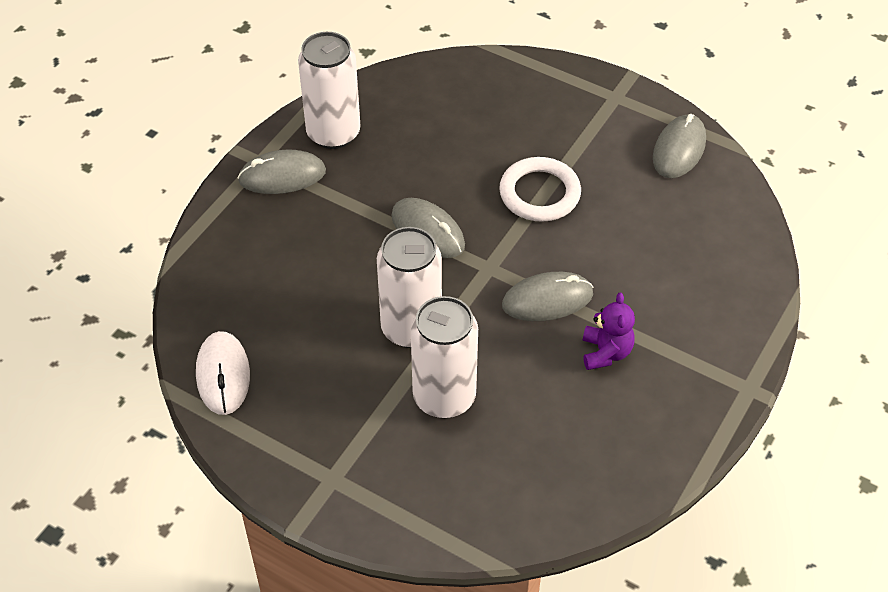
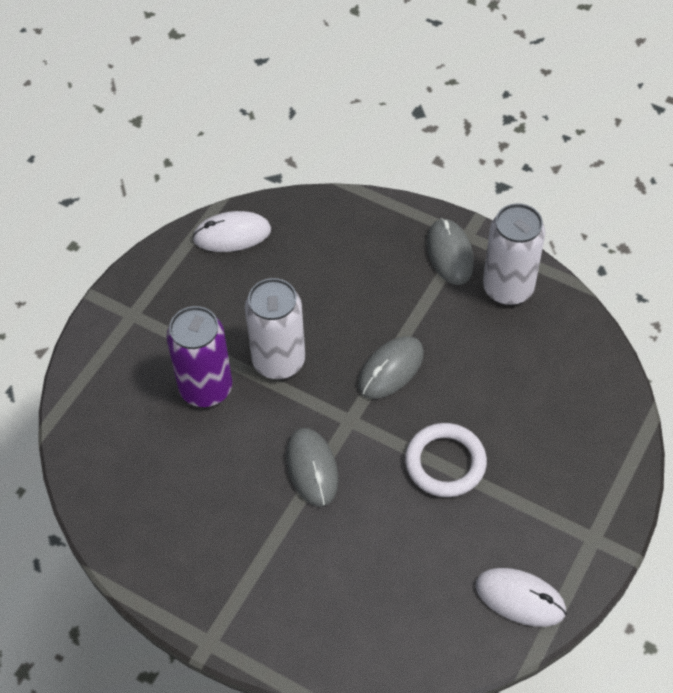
camera: 90 degrees right, 5 degrees up
white can [411,296,478,418] -> purple can [166,306,232,407]
purple teddy bear [583,293,635,370] -> none
grey mouse [653,114,706,178] -> white mouse [475,568,567,627]

